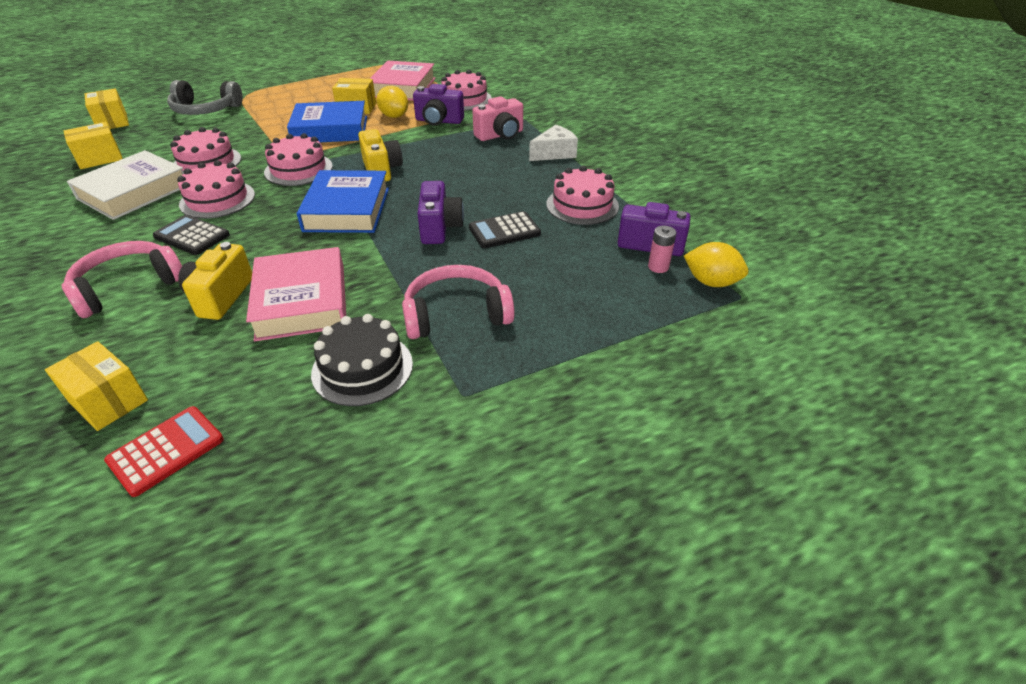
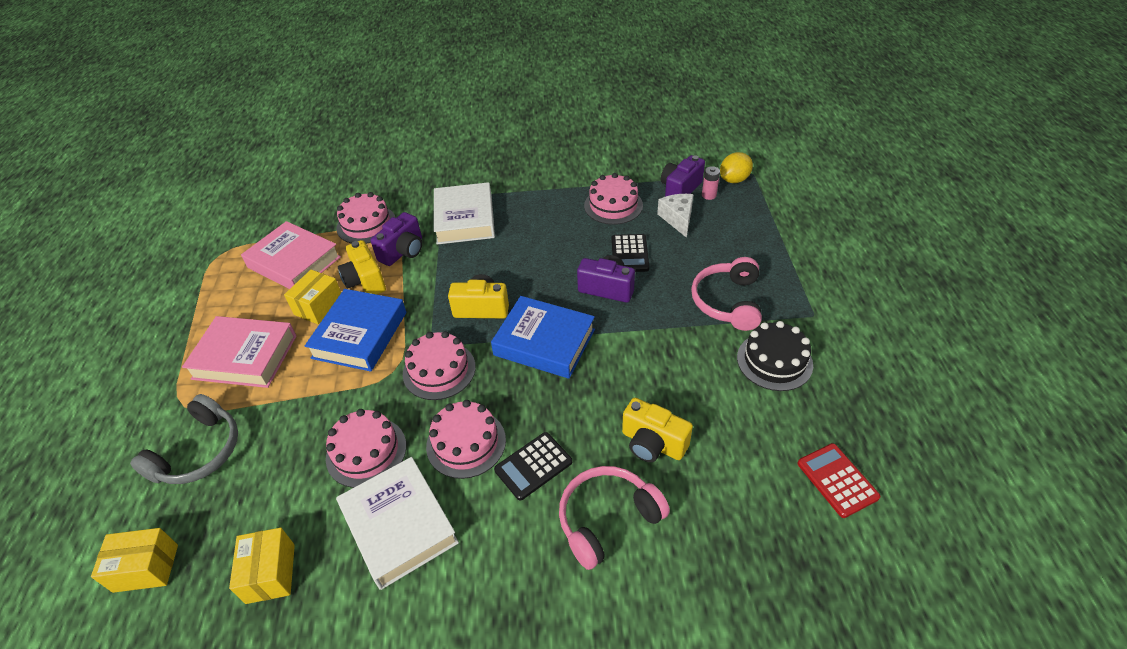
camera: 65 degrees left, 5 degrees up
yellow box [45,341,148,431] -> none
pink headphones [61,241,182,318] -> pink headphones turned 75 degrees clockwise [559,466,670,570]
pink book [246,247,346,341] -> pink book moved to [182,316,296,388]
yellow lemon [376,86,408,118] -> yellow camera [338,240,386,295]
pink camera [472,96,523,141] -> white book [433,182,495,244]
white cheese [529,125,578,161] -> white cheese moved to [657,194,693,238]

